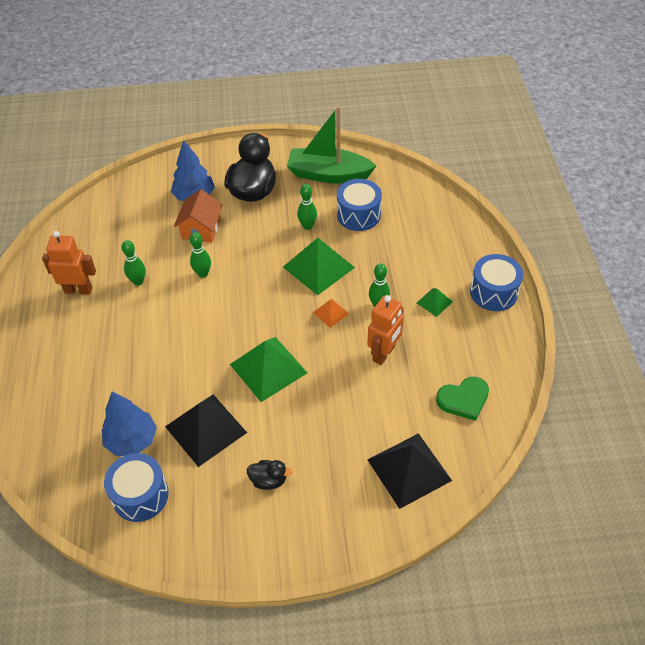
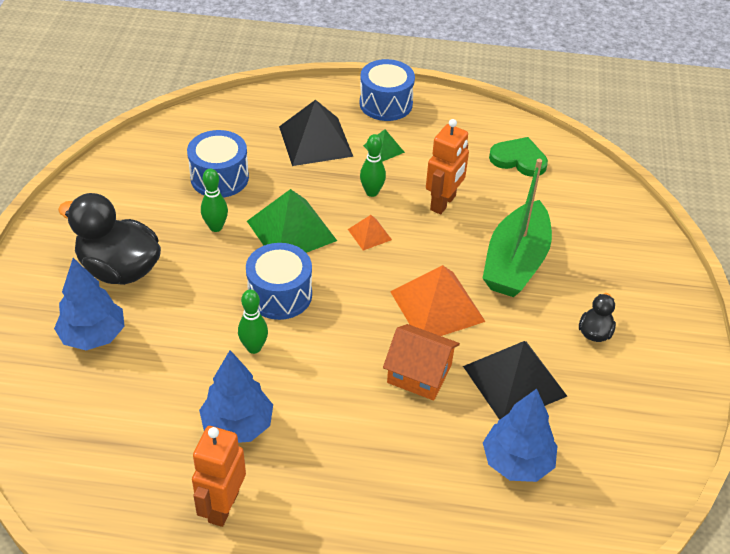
camera: 80 degrees left, 5 degrees down
blue drum [104,453,169,522] -> blue drum moved to [246,243,312,320]
green bowling pin [122,240,146,286] -> blue tree [199,350,273,443]
orange house [174,189,223,243] -> orange house moved to [383,324,460,401]
green pyramid [230,337,307,402] -> orange pyramid [390,265,486,336]
green boat [287,106,376,183] -> green boat moved to [482,159,552,297]
orange robot [367,295,404,365] -> orange robot turned 75 degrees clockwise [426,119,469,214]
black pyramid [367,433,452,509] -> black pyramid moved to [279,100,353,166]
green heart [436,376,489,421] -> green heart turned 60 degrees counterclockwise [489,137,548,177]

